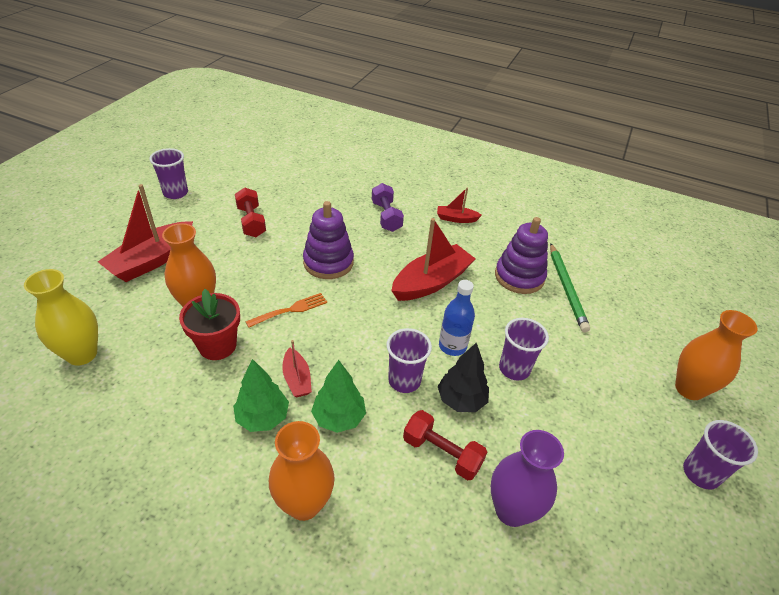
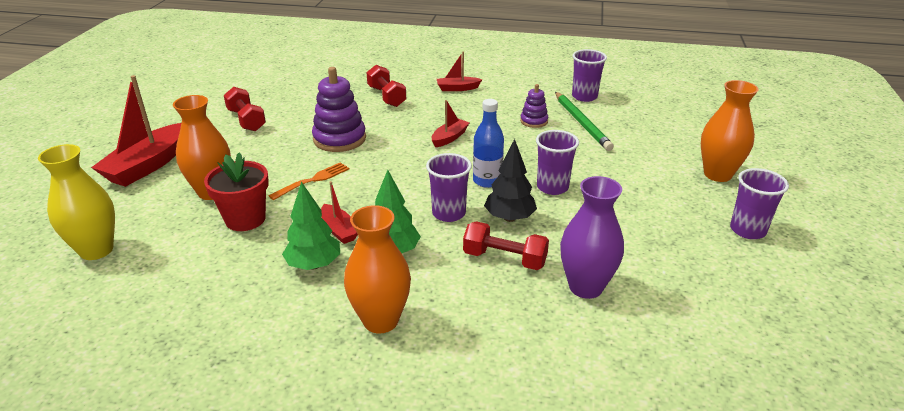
camera: 10 degrees left, 10 degrees down
purple cup [149,148,188,199] -> purple cup moved to [572,49,607,102]
purple dumbbell [372,183,404,232] -> red dumbbell [366,65,406,107]
red boat [391,218,476,301] -> red boat [432,100,469,147], size x0.51
purple stacking toy [495,217,548,294] -> purple stacking toy [520,84,548,128], size x0.55

